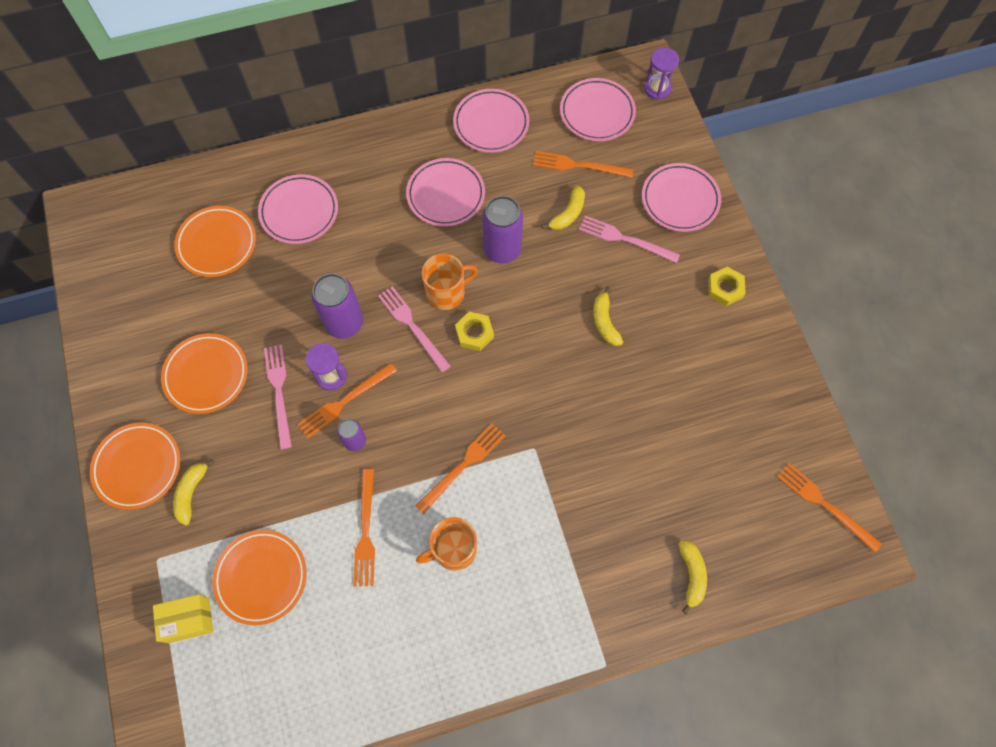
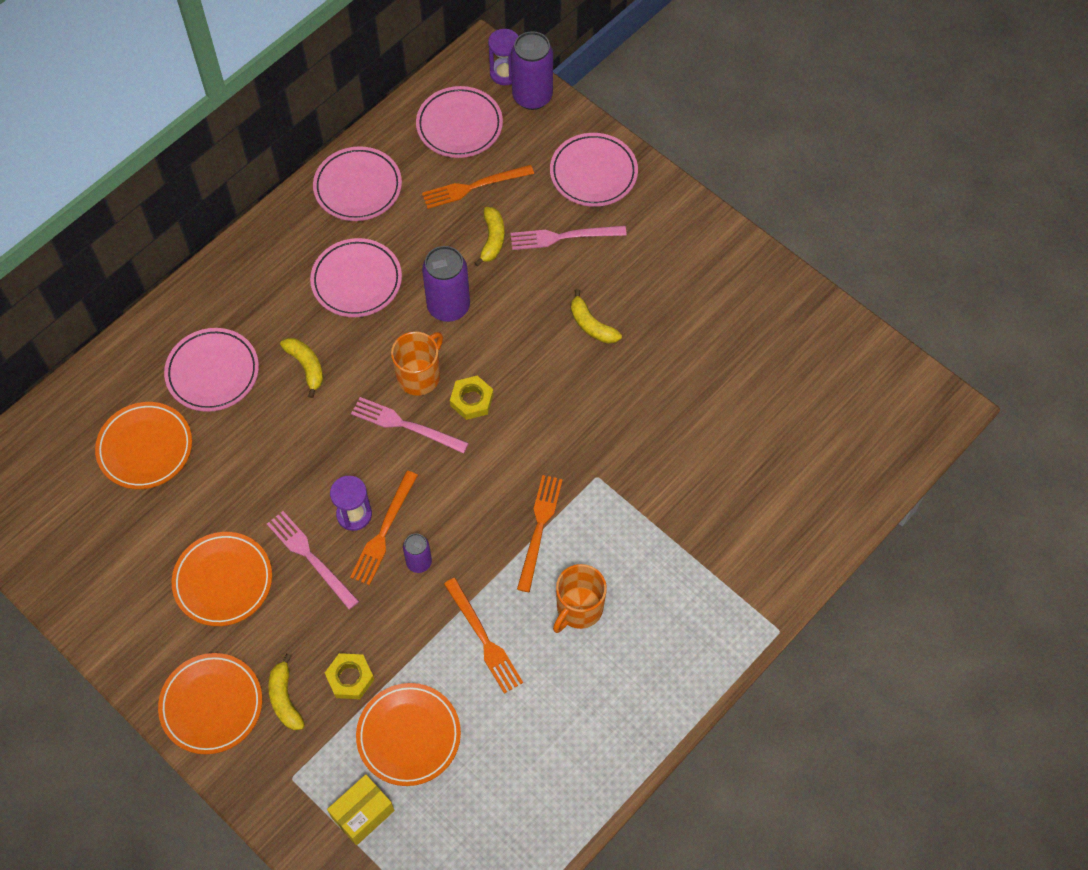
camera: 30 degrees left, 5 degrees down
purple can [312,273,363,339] -> purple can moved to [511,31,553,110]
yellow banana [678,540,707,614] -> yellow banana moved to [280,338,323,398]
yellow nut [708,267,746,306] -> yellow nut moved to [325,653,374,699]
orange fork [777,463,882,552] -> none

